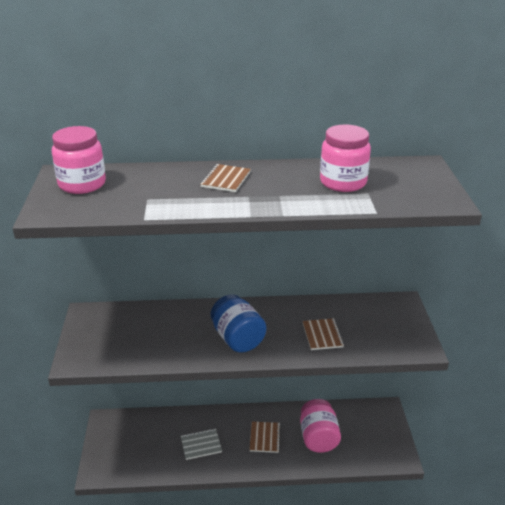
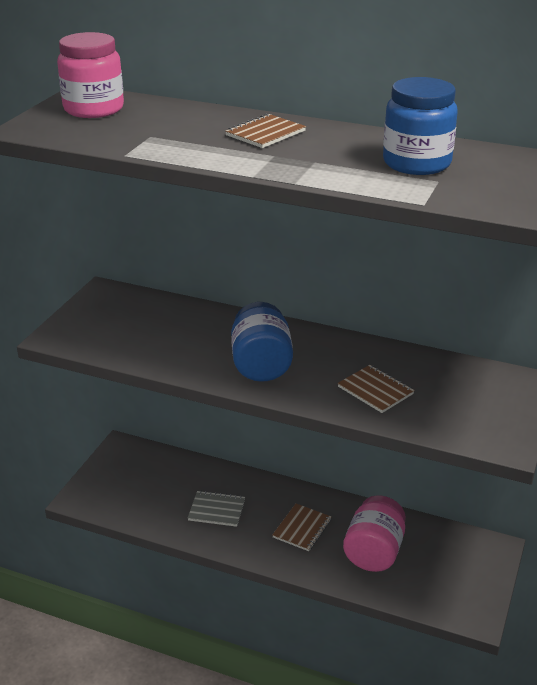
camera: 25 degrees right, 0 degrees up
brown notebook [303,318,344,350] -> brown notebook turned 60 degrees counterclockwise [338,365,415,413]
pink jar [320,124,371,192] -> blue jar [383,77,458,175]

